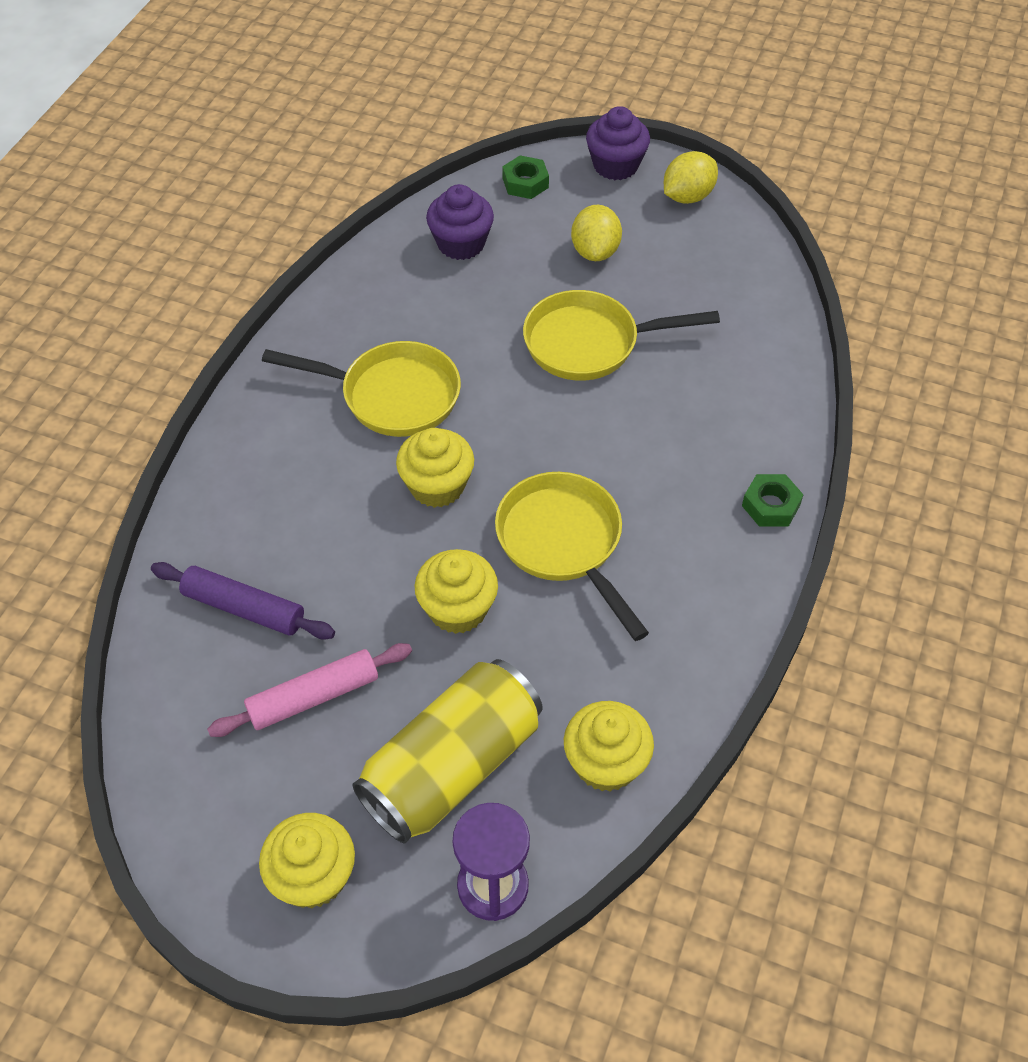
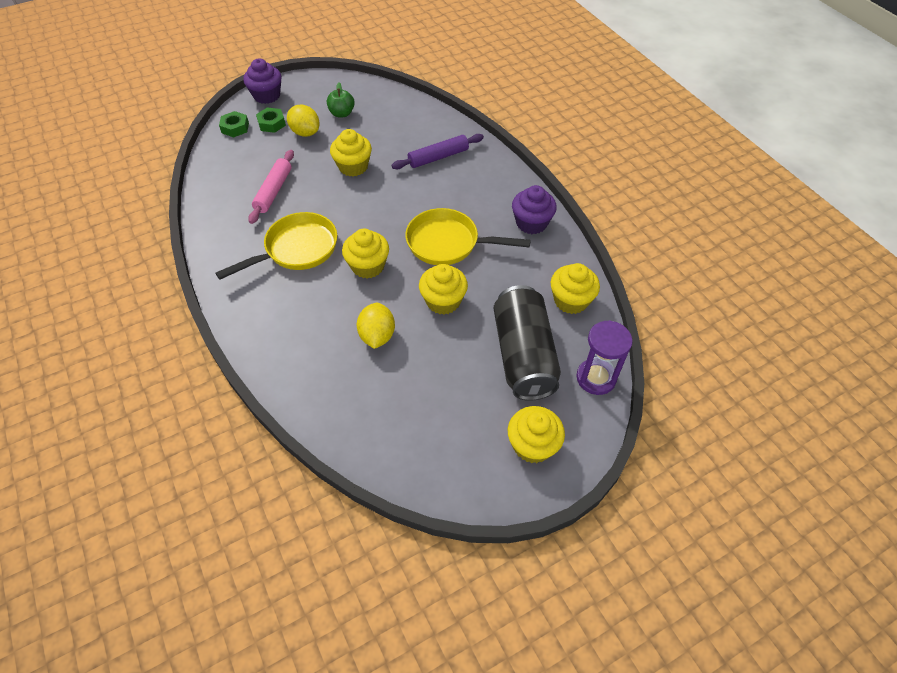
camera: 50 degrees left, 0 degrees up
purple rolling pin [151,562,335,640] -> purple rolling pin moved to [391,134,484,169]
pink rolling pin [207,643,412,737] -> pink rolling pin moved to [248,150,294,224]
yellow can [352,659,543,843] -> black can [494,285,561,401]
purple cupcake [426,184,494,260] -> purple cupcake moved to [512,185,557,234]
yellow pan [523,290,720,381] -> yellow cupcake [330,129,372,176]
yellow lemon [664,151,718,204] -> yellow lemon moved to [357,303,395,349]
green nut [742,474,804,527] -> green nut moved to [256,108,286,133]
none -> green apple [327,83,355,118]

